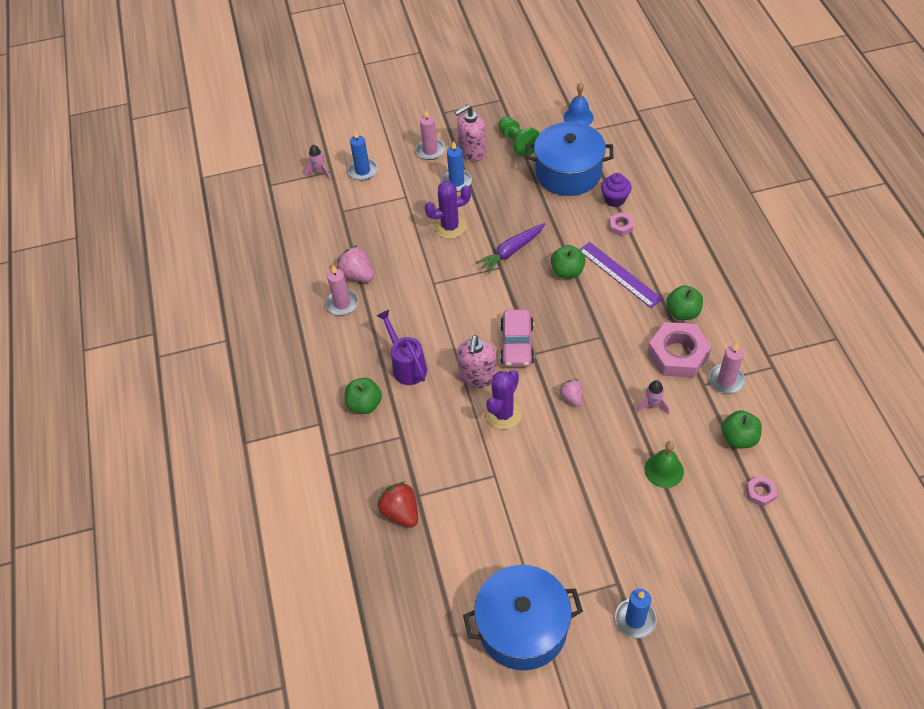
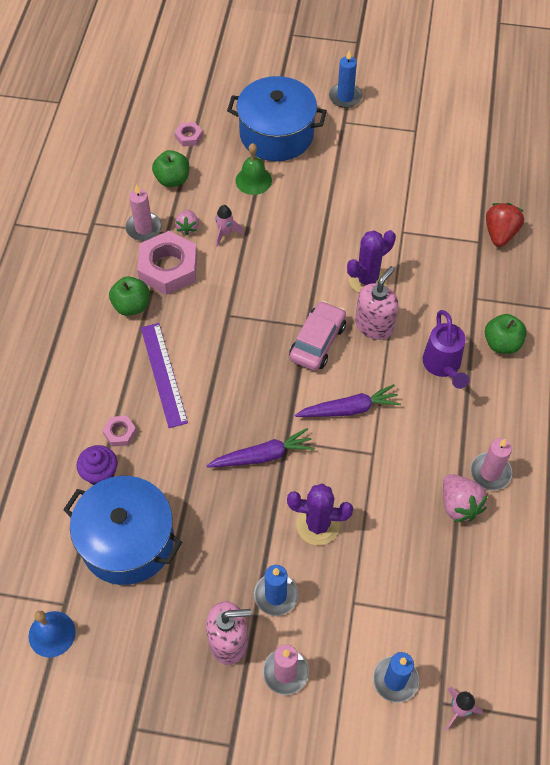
camera: 160 degrees left, 5 degrees up
red strawberry [377,482,418,528] -> red strawberry turned 150 degrees counterclockwise [486,203,524,247]
blue pot [463,565,583,670] -> blue pot moved to [227,76,327,161]
green pawn [498,117,540,157] -> none
green apple [551,245,586,278] -> none
pink strawberry [560,379,583,407] -> pink strawberry moved to [175,210,199,235]
none -> purple carrot [295,384,401,417]

